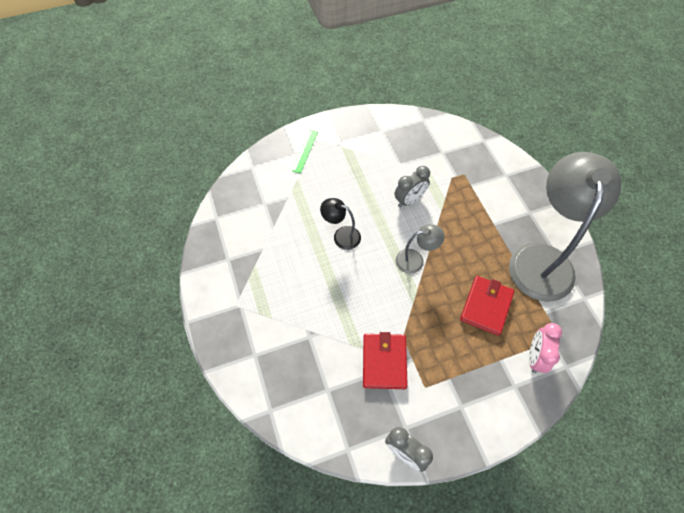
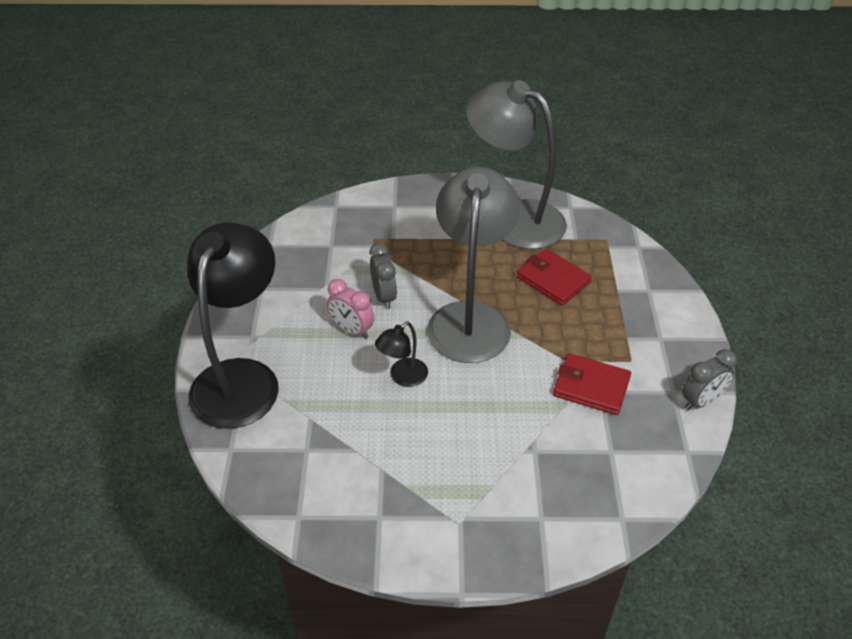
camera: 70 degrees left, 15 degrees down
green ruler [292,130,318,173] -> black lamp [187,223,279,429]
grey lamp [396,224,445,274] -> grey lamp [427,167,520,363], size x2.31
pink clock [529,323,562,373] -> pink clock moved to [327,279,375,339]

